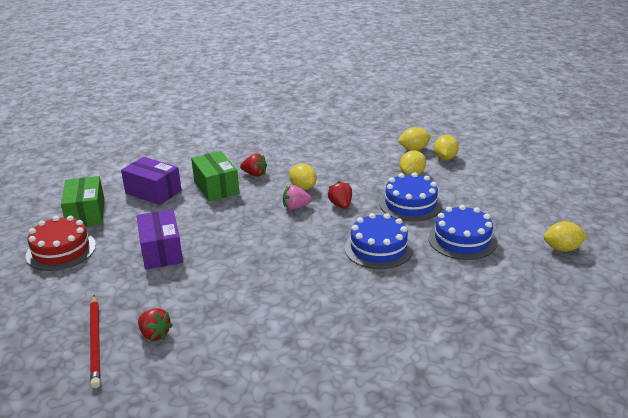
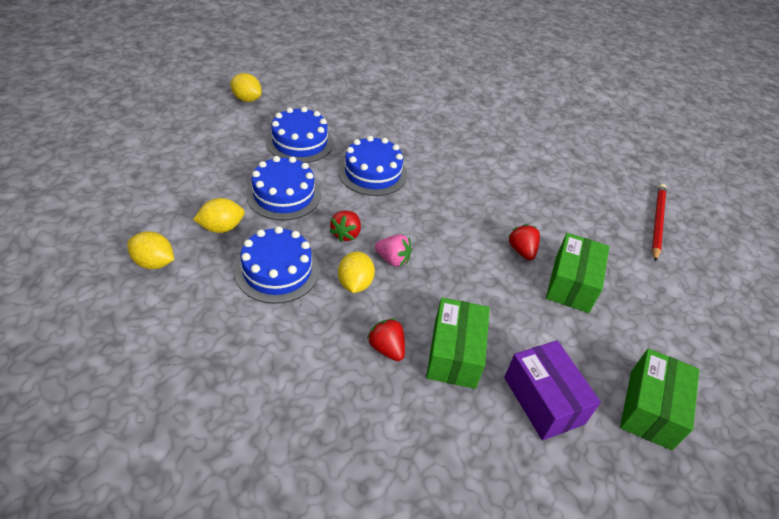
camera: 150 degrees left, 15 degrees up
red cake [26,215,96,271] -> none
purple box [137,209,183,269] -> green box [546,233,609,313]
red strawberry [138,308,173,341] -> red strawberry moved to [508,224,540,260]
yellow lemon [434,135,459,160] -> none
none -> blue cake [235,226,319,304]

